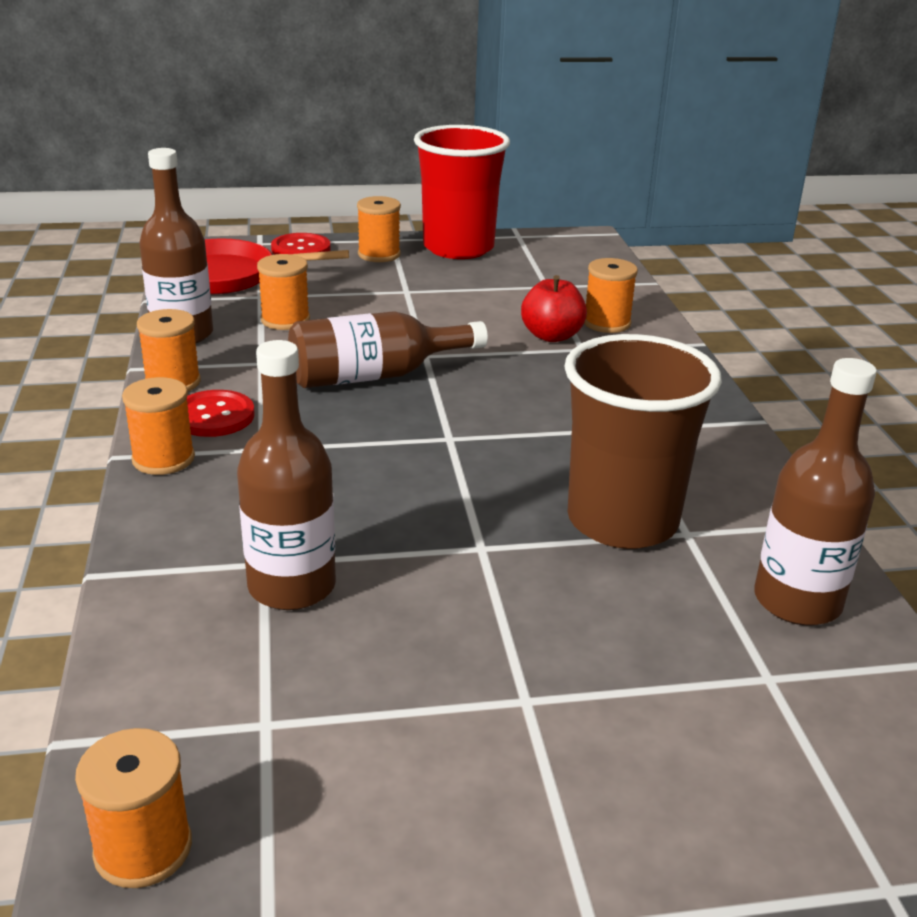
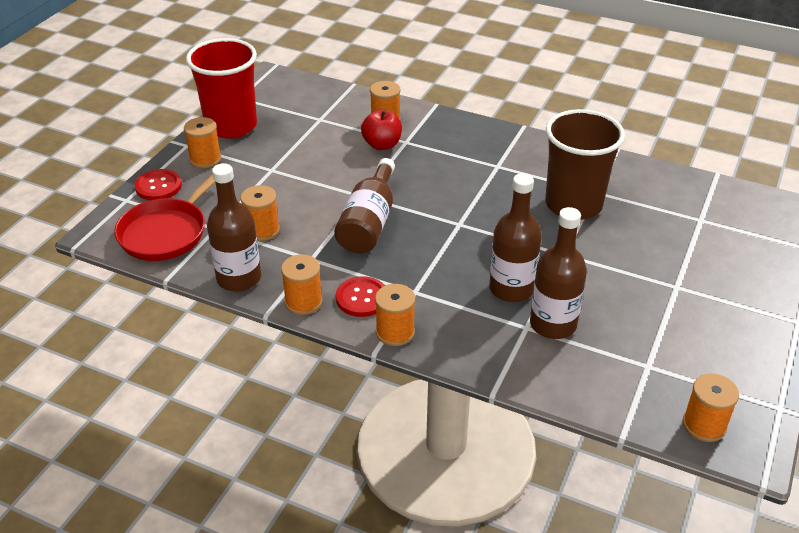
camera: 55 degrees left, 10 degrees up
brown bottle [754,358,877,625] -> brown bottle moved to [489,173,542,302]

